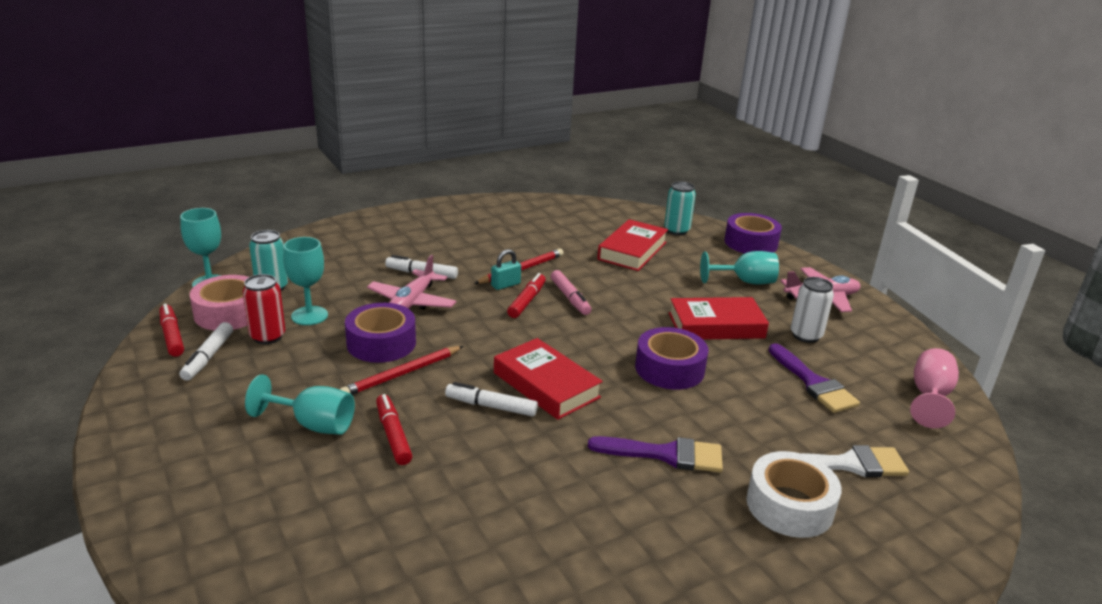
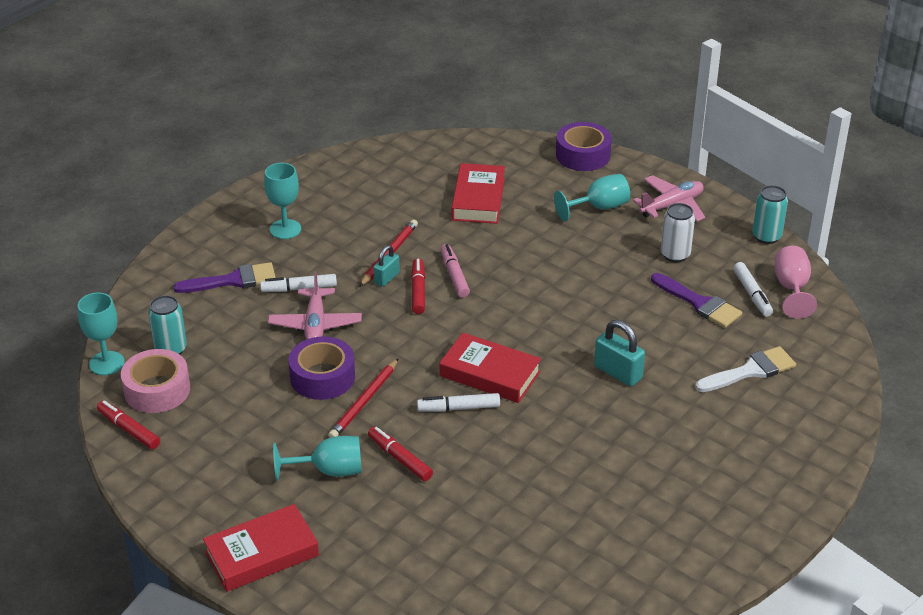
camera: 20 degrees left, 10 degrees up
white marker [179,322,233,381] -> white marker moved to [733,262,773,317]
red can [242,274,285,344] -> none
turquoise goblet [283,237,328,325] -> turquoise goblet moved to [264,163,301,239]
pink marker [551,270,591,315] -> pink marker turned 150 degrees counterclockwise [441,244,470,297]
purple brush [588,436,723,472] -> purple brush moved to [173,262,276,293]
purple tape [635,327,709,390] -> none
turquoise can [664,182,696,235] -> turquoise can moved to [752,185,788,244]
red book [669,297,769,340] -> red book moved to [203,504,319,592]
white tape [746,451,842,538] -> none
none -> turquoise padlock [594,320,645,386]

